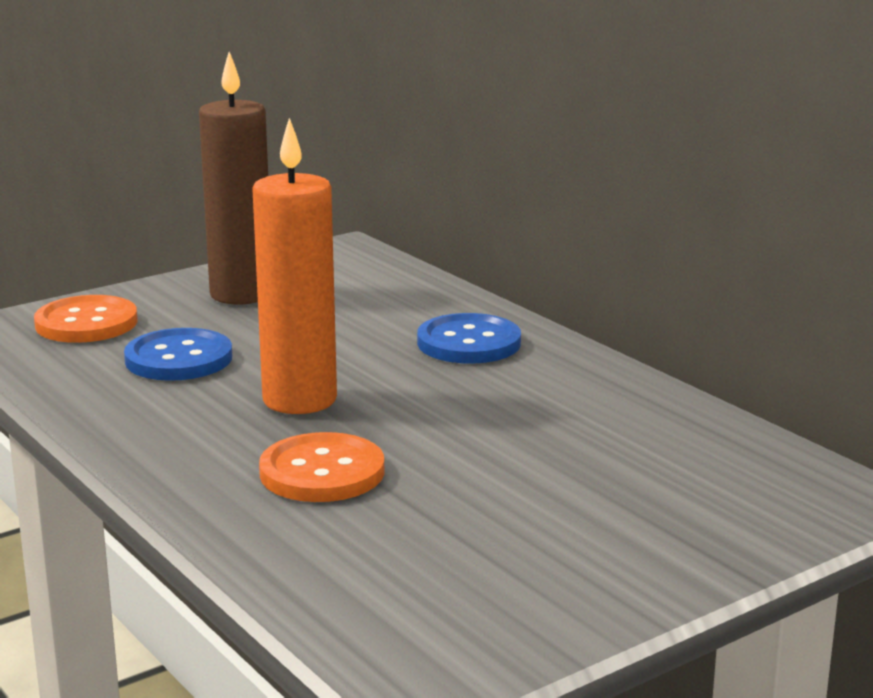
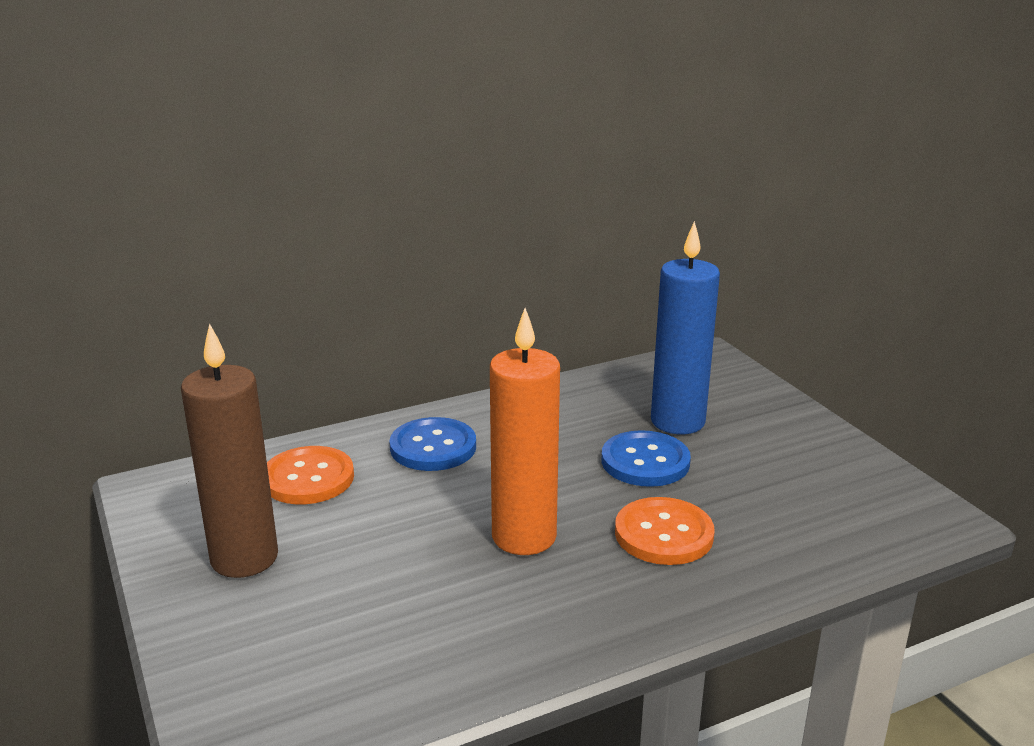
camera: 80 degrees left, 5 degrees up
orange button [34,295,137,343] -> orange button moved to [267,446,354,504]
blue button [124,328,232,381] -> blue button moved to [601,430,691,487]
none -> blue candle [651,221,720,434]

